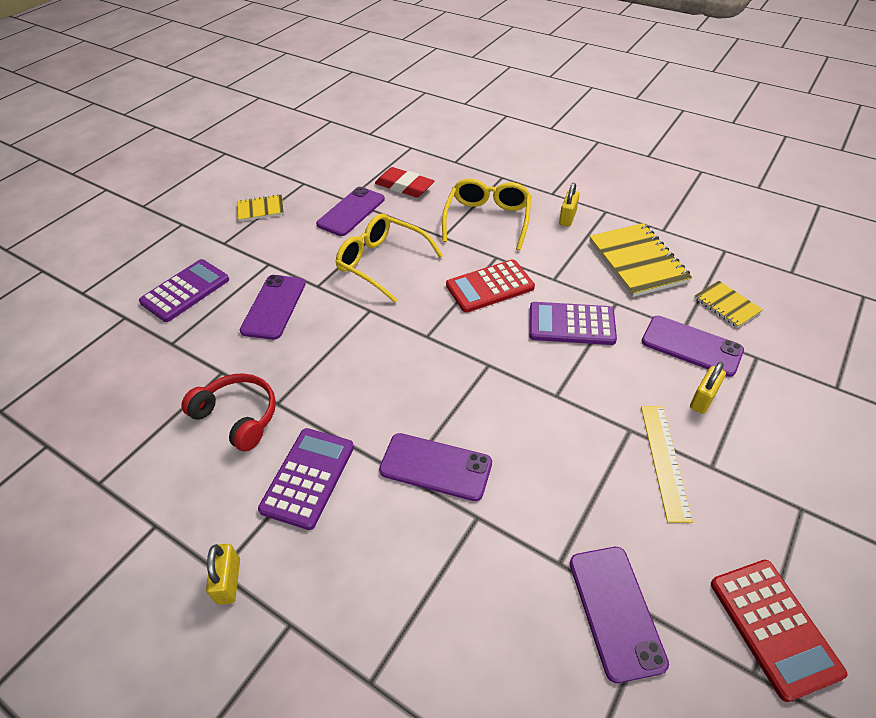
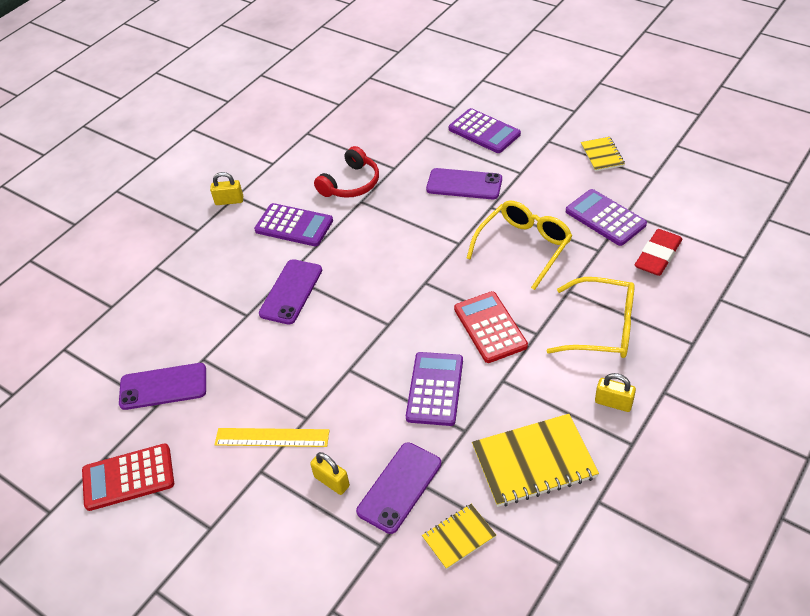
camera: 95 degrees right, 0 degrees up
purple phone [316,187,385,236] -> purple calculator [566,189,647,246]

